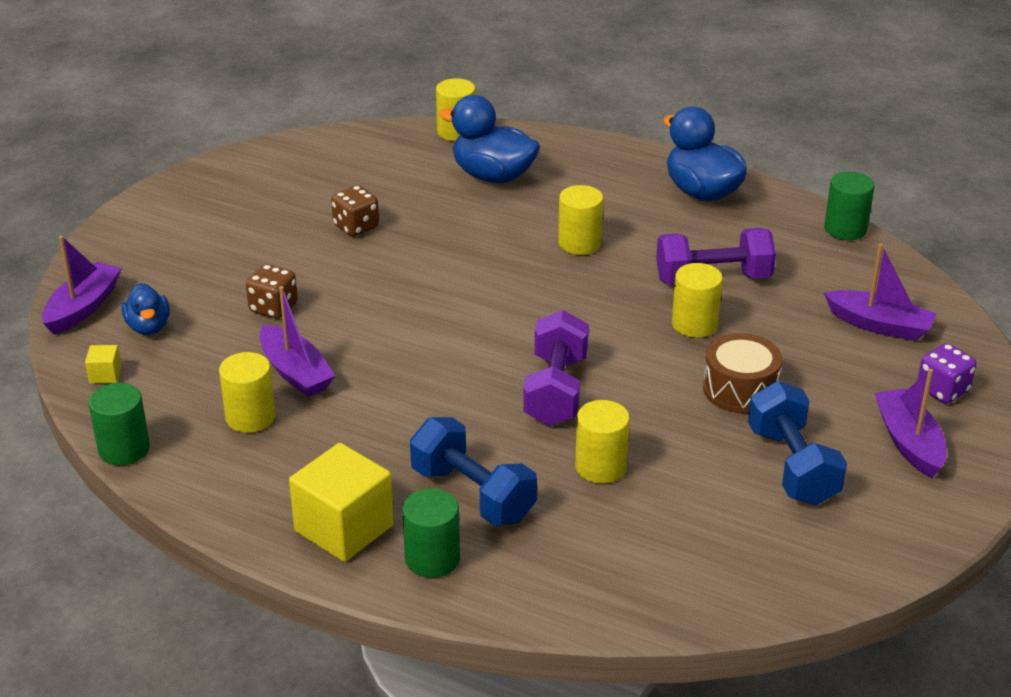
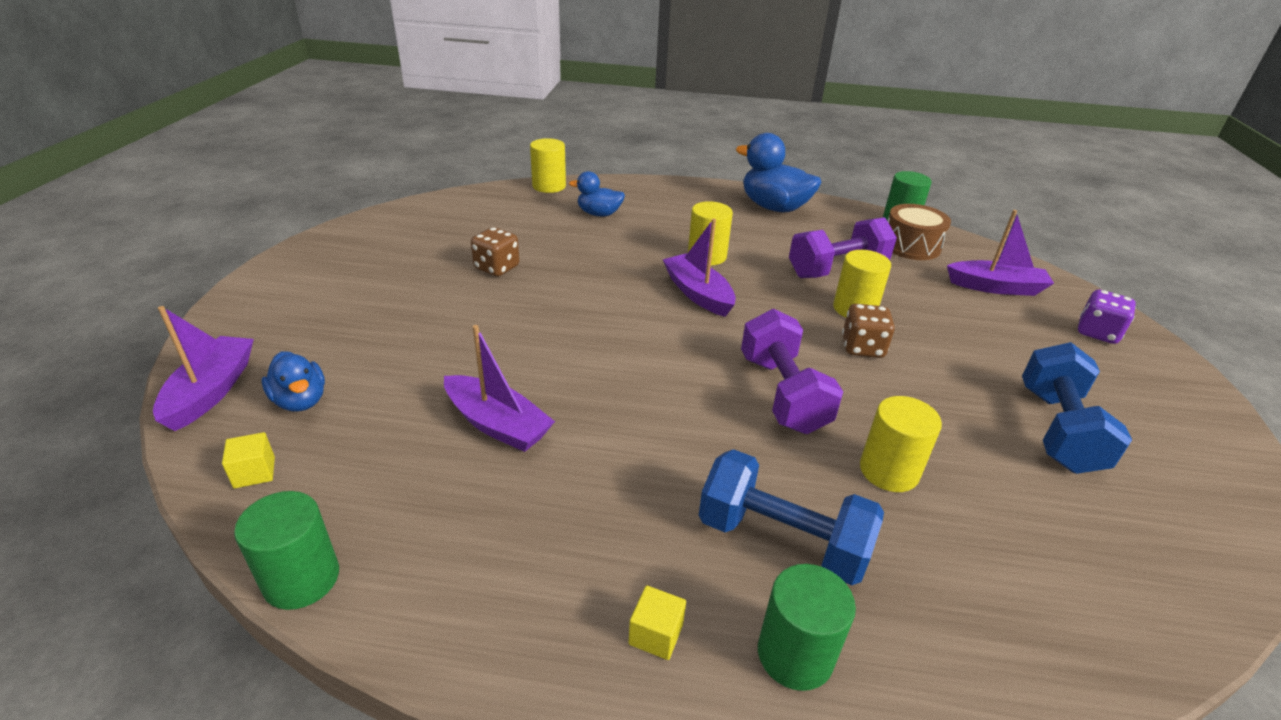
camera: 20 degrees left, 0 degrees up
yellow cylinder [219,352,276,433] -> none
brown dice [246,264,298,319] -> brown dice moved to [842,304,895,358]
yellow cube [289,443,394,562] -> yellow cube [629,585,686,660], size x0.43
blue duck [439,95,540,183] -> blue duck [569,171,625,216], size x0.58
brown drum [703,333,782,413] -> brown drum moved to [888,204,951,260]
blue dumbbell [748,381,847,505] -> blue dumbbell turned 45 degrees clockwise [1022,342,1132,474]
purple boat [875,369,946,478] -> purple boat moved to [663,219,736,317]

